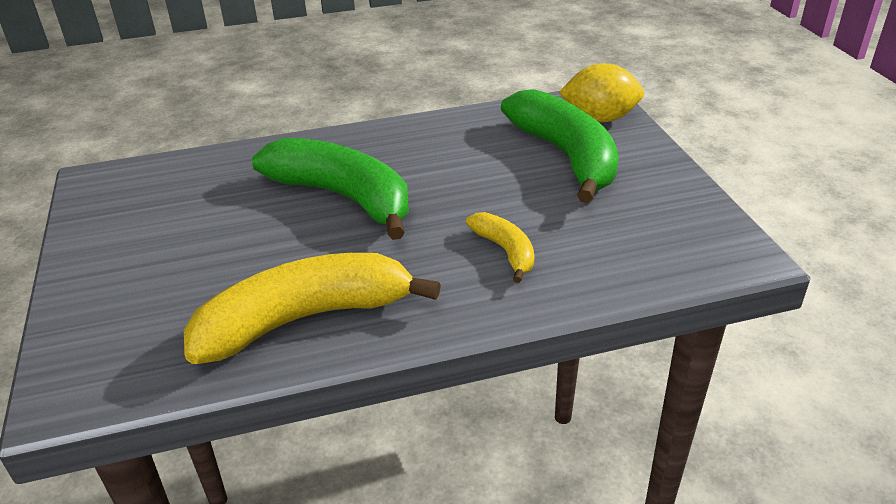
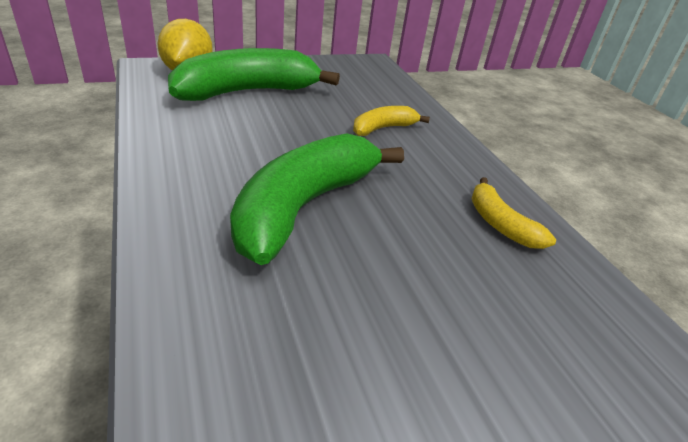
camera: 100 degrees left, 0 degrees up
yellow banana [184,253,441,364] -> yellow banana [471,177,556,249], size x0.49

